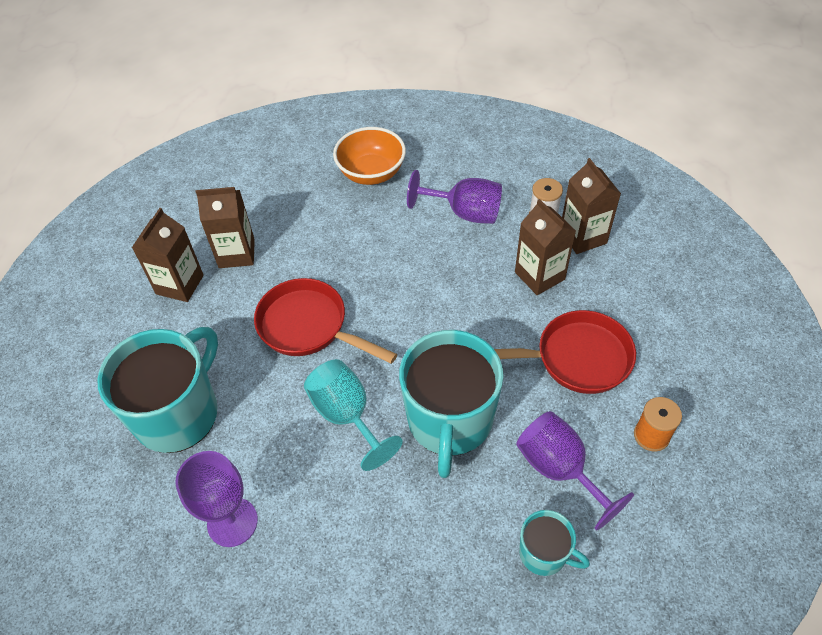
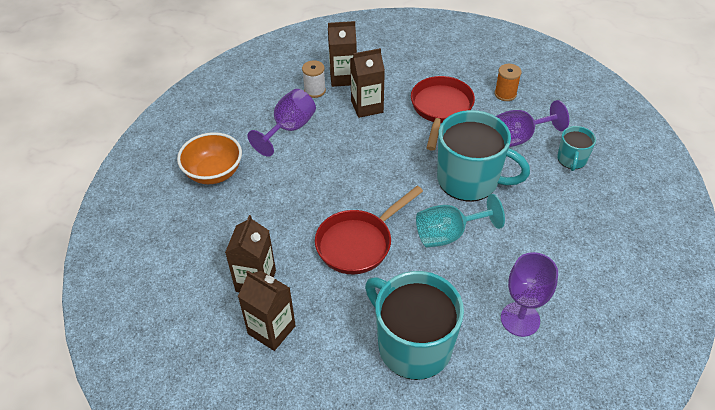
camera: 75 degrees left, 5 degrees down
turquoise mug [519,510,590,576] -> turquoise mug turned 150 degrees clockwise [557,126,596,171]

